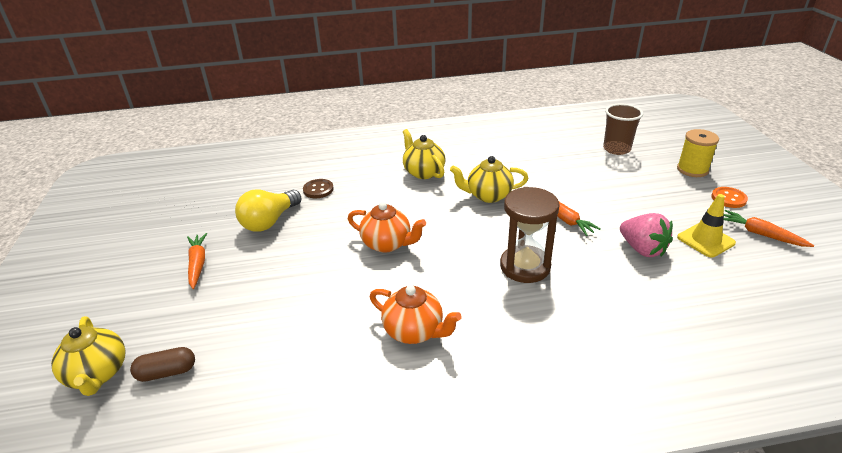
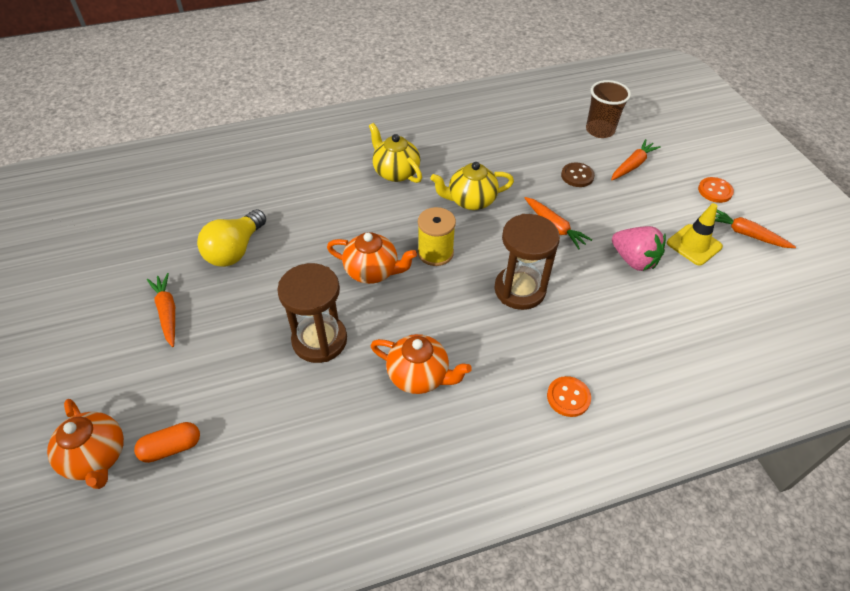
camera: 10 degrees left, 15 degrees up
yellow teapot [51,316,125,396] -> orange teapot [47,399,124,489]
brown capsule [130,347,195,382] -> orange capsule [134,422,200,463]
brown button [303,179,334,198] -> brown button moved to [561,162,595,187]
yellow spool [677,129,719,177] -> yellow spool moved to [418,207,456,266]
none -> brown hourglass [277,263,347,363]
none -> orange button [547,376,591,417]
none -> orange carrot [611,139,661,180]

